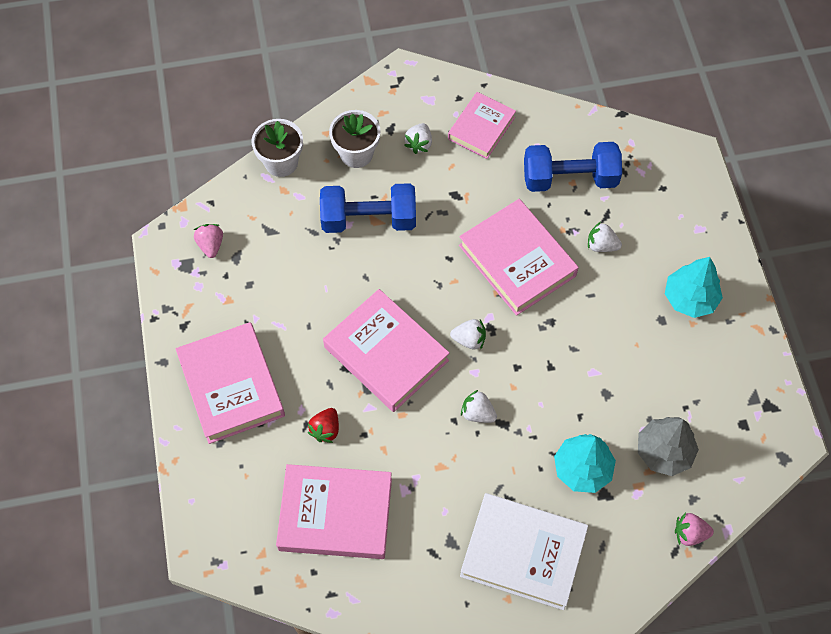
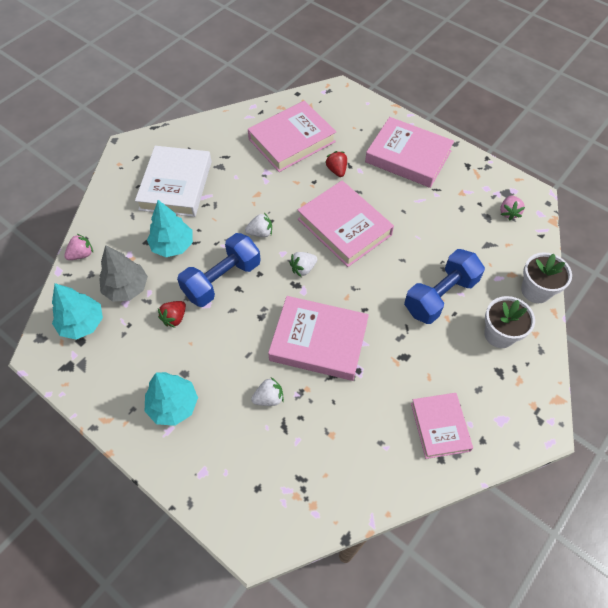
camera: 140 degrees right, 5 degrees down
pink strawberry [194,224,223,258] -> pink strawberry turned 60 degrees clockwise [500,196,525,221]
pink book [323,289,449,412] -> pink book turned 45 degrees clockwise [298,181,394,267]
white strawberry [404,123,432,154] -> none
white book [460,493,588,610] -> white book turned 60 degrees counterclockwise [135,146,212,217]
blue dumbbell [524,142,622,192] -> blue dumbbell moved to [177,233,261,307]
none -> turquoise tree [52,283,103,340]
none -> red strawberry [158,301,186,328]

